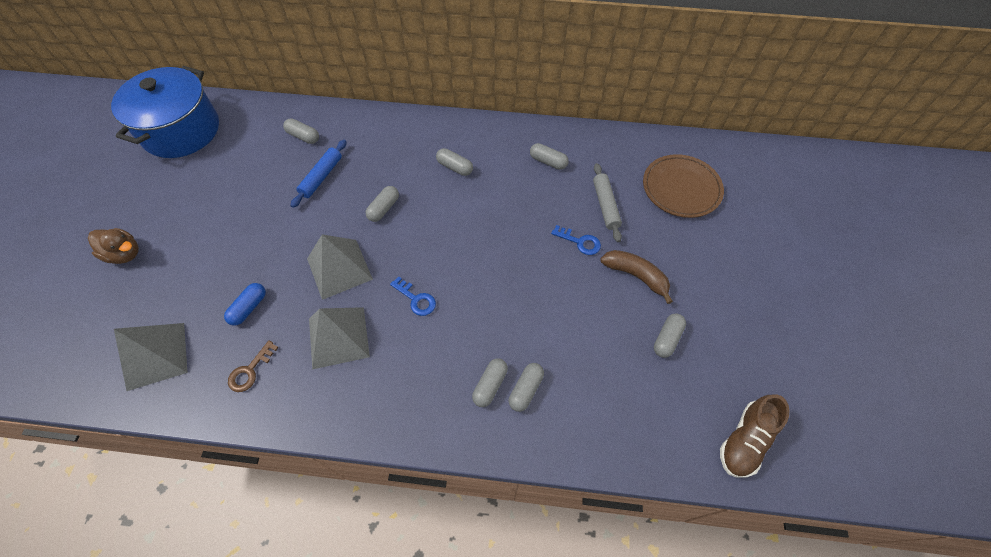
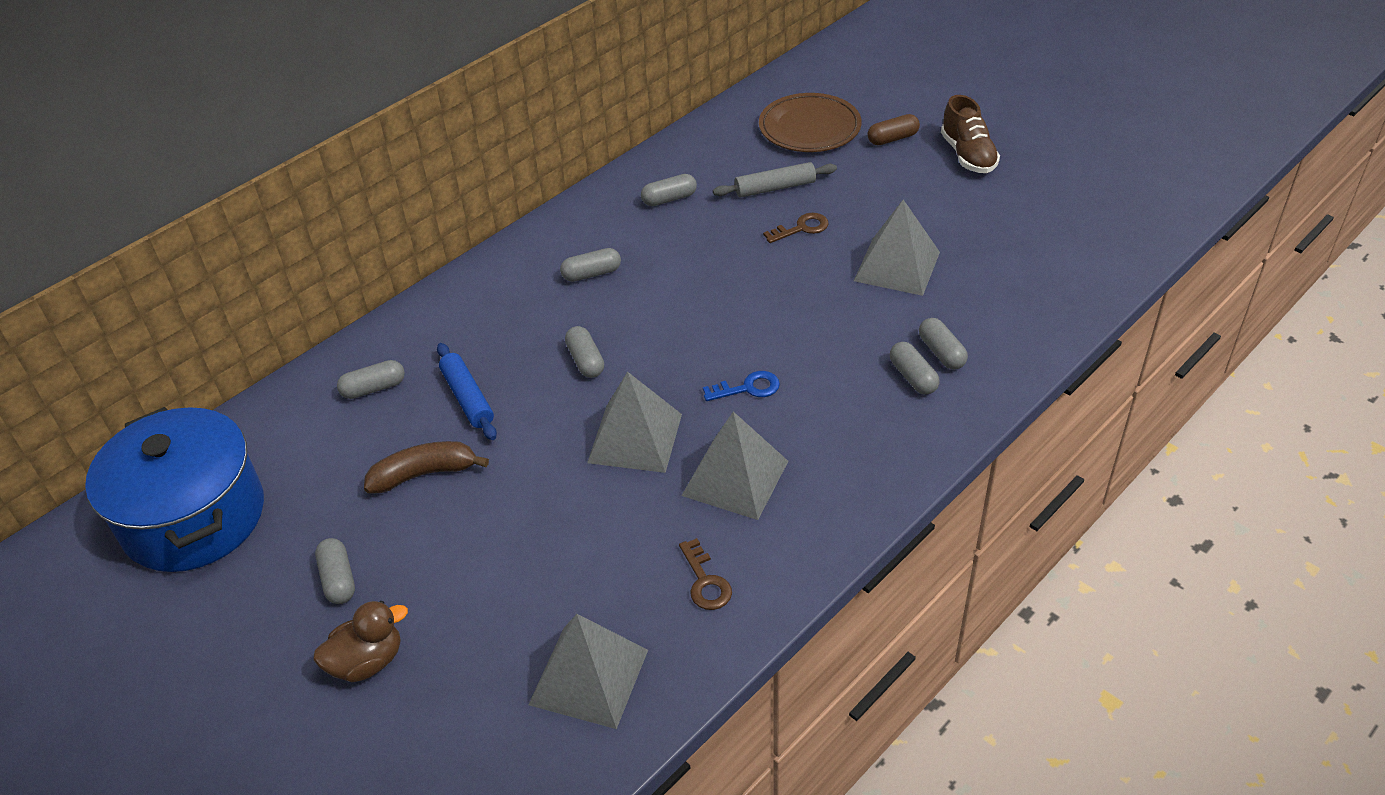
camera: 50 degrees left, 15 degrees down
blue capsule [224,283,266,326] -> none
blue key [551,225,601,255] -> brown key [763,213,829,243]
grey rolling pin [593,163,622,242] -> grey rolling pin turned 45 degrees counterclockwise [713,162,837,198]
brown banana [600,250,673,304] -> brown banana moved to [364,441,489,494]
grey capsule [654,313,686,358] -> grey capsule moved to [315,538,355,604]
brown shoe [720,395,790,478] -> brown shoe moved to [941,95,1000,173]
none -> grey pyramid [854,199,940,296]
none -> brown capsule [868,114,920,145]

